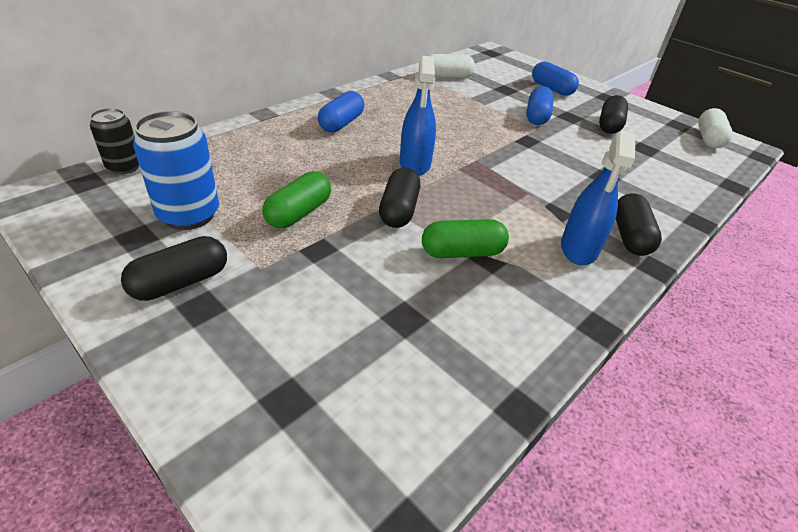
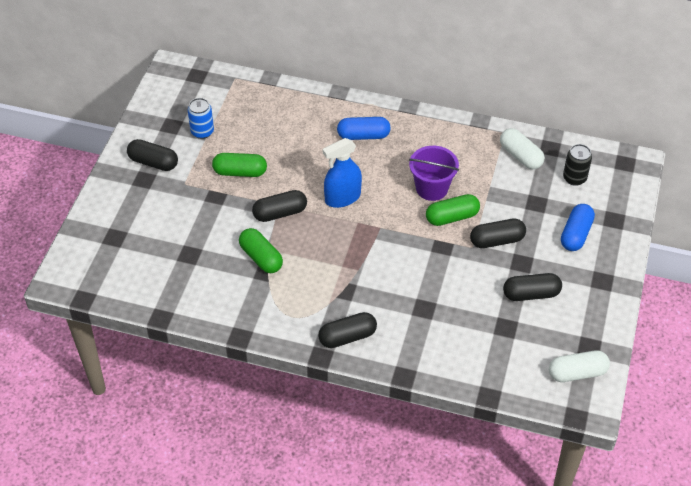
camera: 65 degrees right, 10 degrees up
black can [90,108,139,174] -> black can moved to [563,144,592,186]
blue can [133,111,219,230] -> blue can [188,98,214,139], size x0.63
blue capsule [526,86,554,125] -> black capsule [470,219,526,248]
blue spray bottle [561,131,635,265] -> none
none -> purple bucket [409,146,459,201]
none -> green capsule [426,194,480,226]

